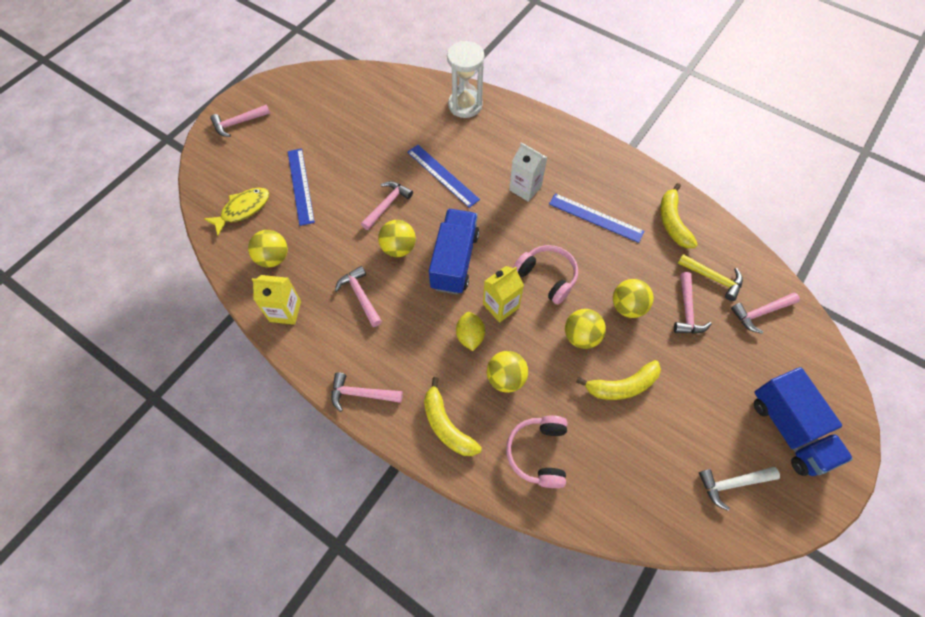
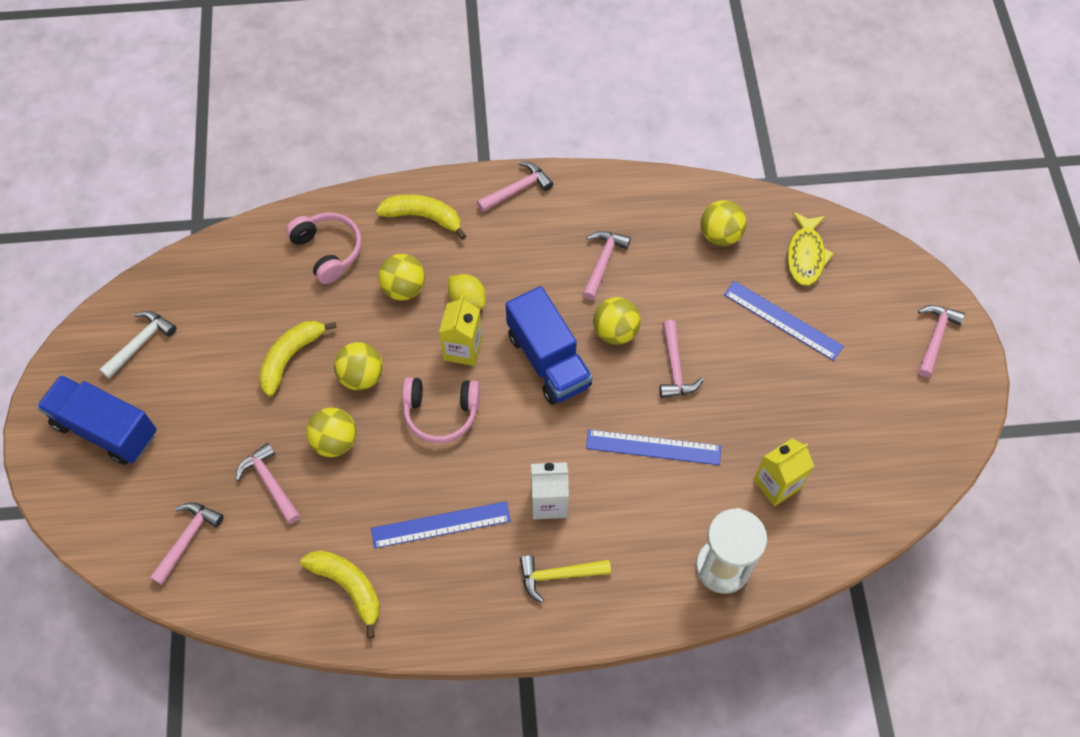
camera: 140 degrees right, 0 degrees up
yellow carton [252,275,301,325] -> yellow carton moved to [754,438,814,506]
pink hammer [335,266,382,327] -> pink hammer turned 90 degrees counterclockwise [583,231,631,300]
yellow hammer [678,254,743,301] -> yellow hammer moved to [520,555,611,603]

